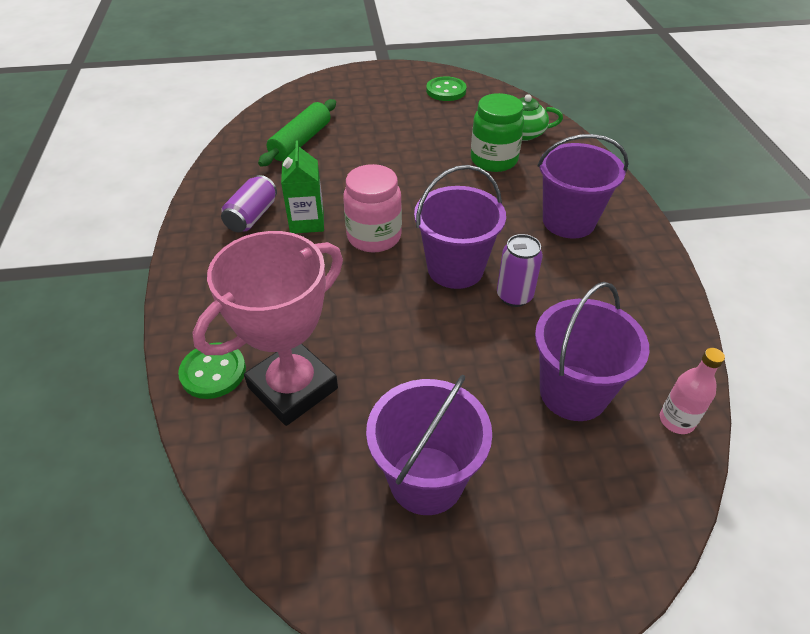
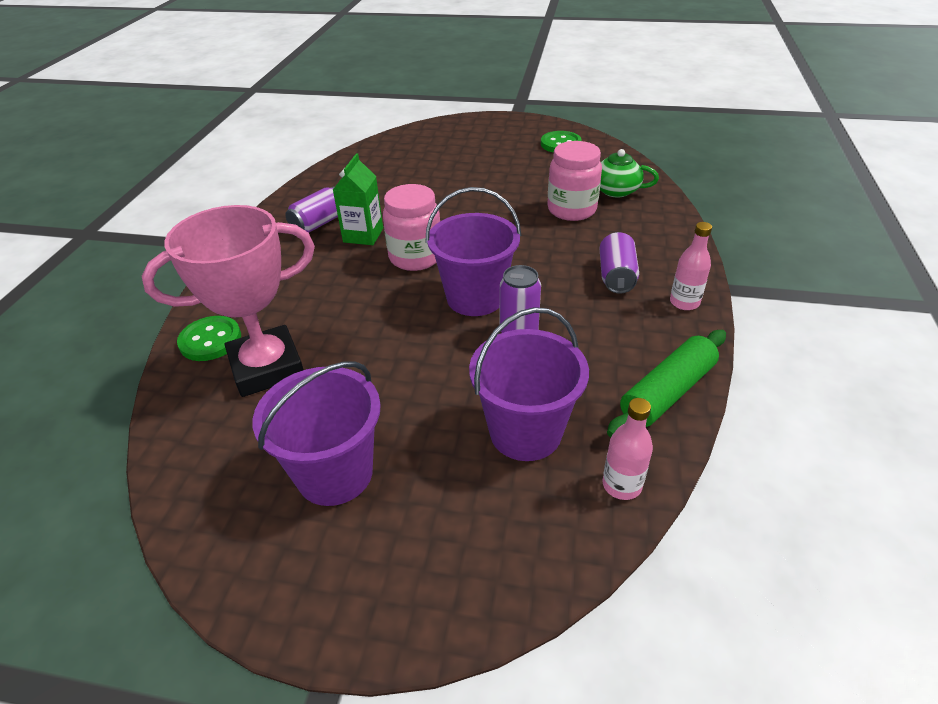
camera: 20 degrees right, 5 degrees down
green rolling pin [258,99,336,167] -> green rolling pin moved to [607,330,726,437]
green jar [471,93,524,172] -> pink jar [547,141,602,221]
purple bucket [538,134,628,238] -> purple can [599,232,639,294]
none -> pink bottle [670,222,712,310]

